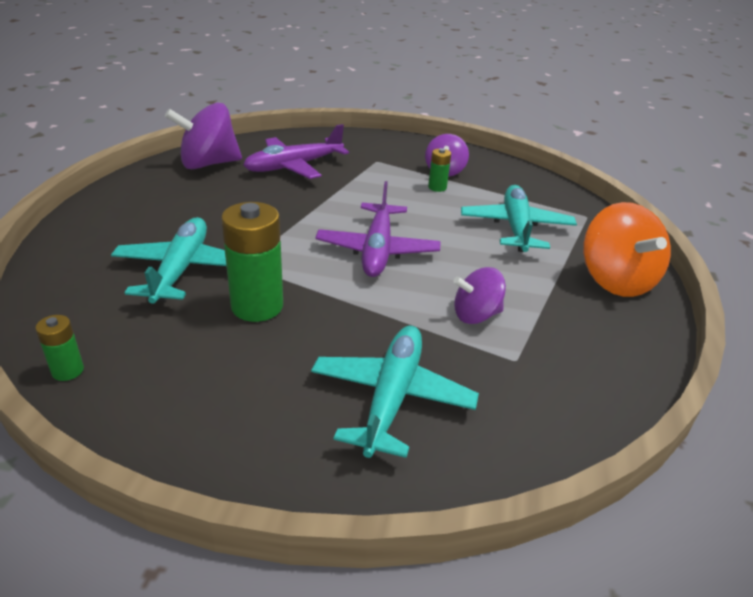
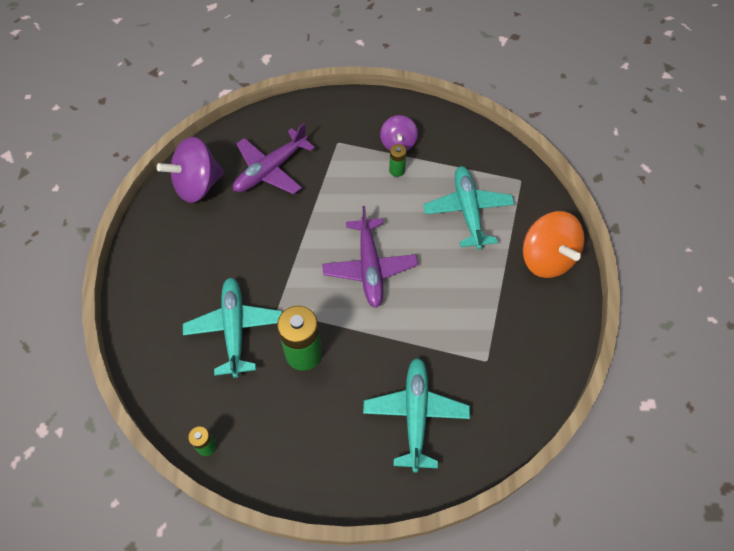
camera: 10 degrees left, 25 degrees up
purple spinning top [453,267,506,324] -> none

